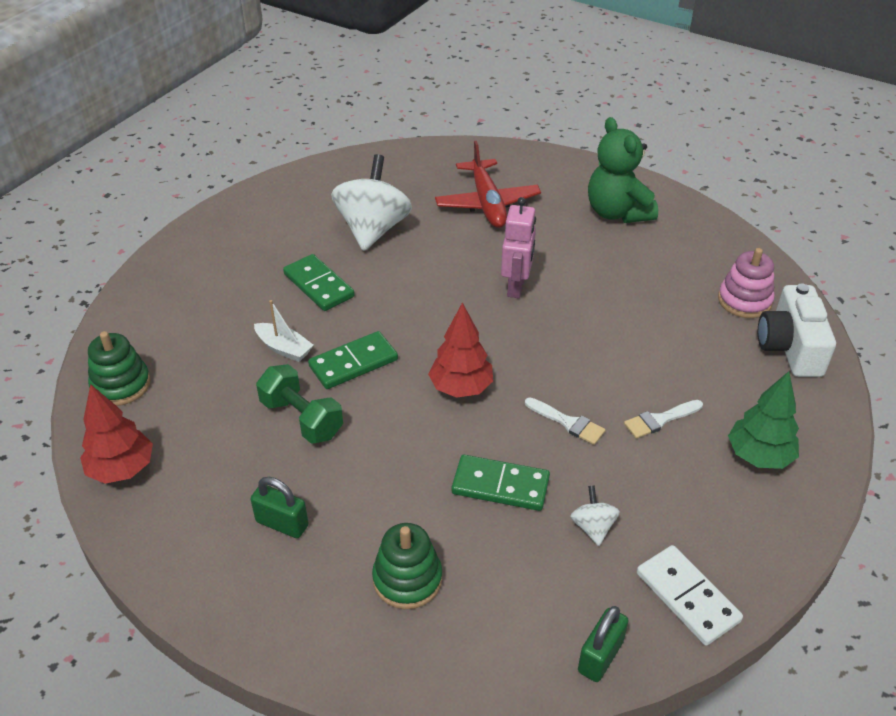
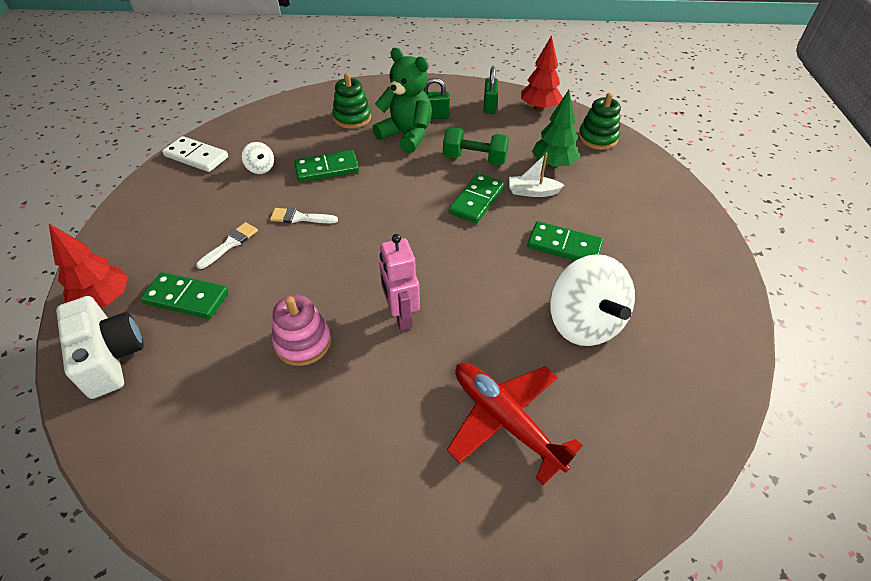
camera: 150 degrees right, 5 degrees up
red tree [428,302,493,398] -> red tree moved to [49,224,128,308]
green padlock [578,606,629,682] -> green padlock moved to [484,67,498,114]
green teddy bear [588,117,658,223] -> green teddy bear moved to [372,48,432,153]
pink stacking toy [718,248,775,318] -> pink stacking toy moved to [272,295,331,366]
green tree [728,371,799,469] -> green tree moved to [532,90,579,168]
none -> green domino [140,272,229,319]

